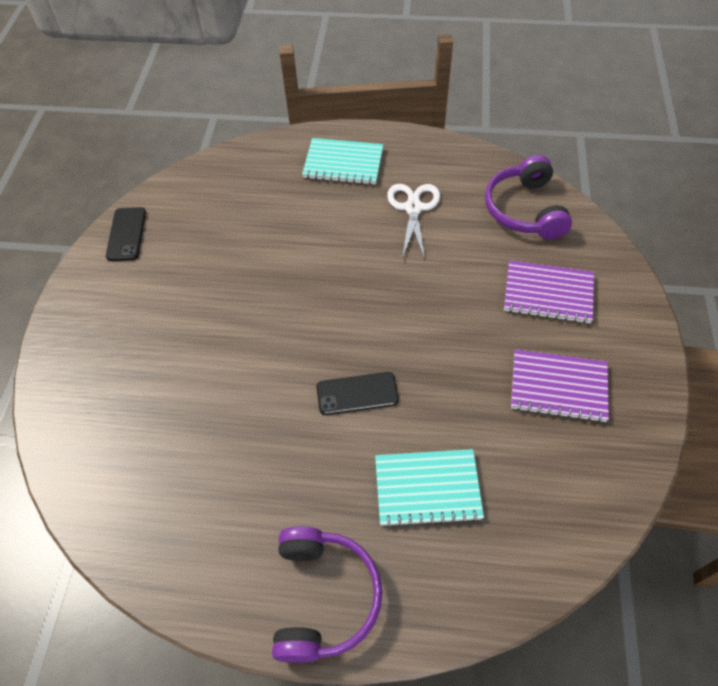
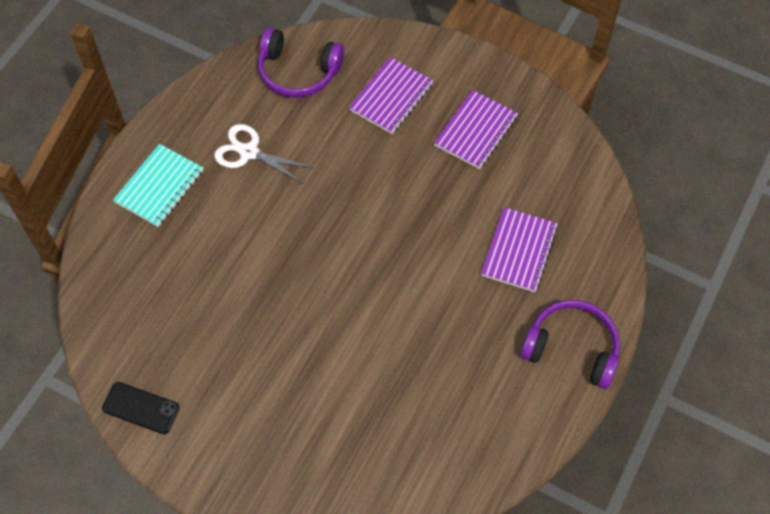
camera: 70 degrees left, 5 degrees up
black phone [317,372,399,415] -> none
turquoise notebook [375,449,484,528] -> purple notebook [481,207,558,292]

